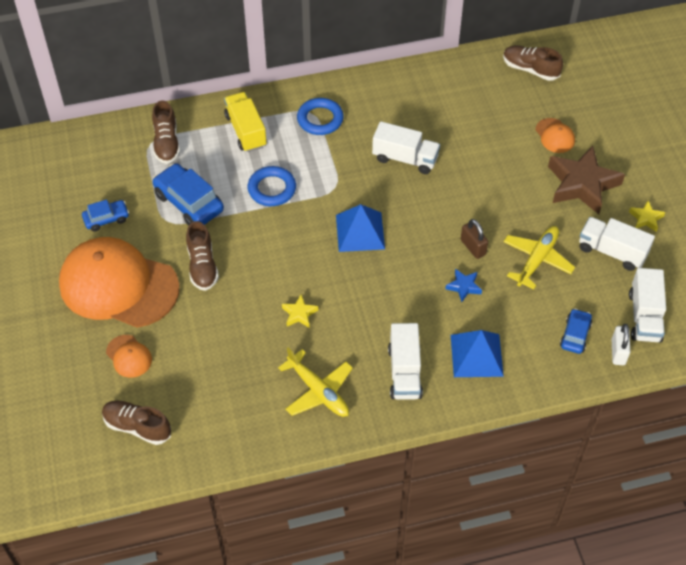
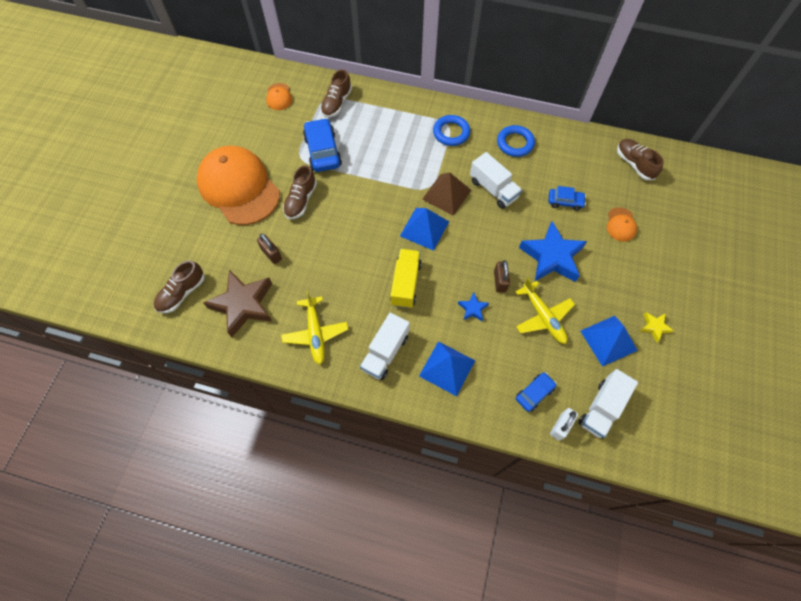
camera: 30 degrees right, 10 degrees up
blue car [82,199,129,232] -> blue car moved to [549,186,586,211]
brown shoe [102,401,171,445] -> brown shoe turned 105 degrees counterclockwise [154,261,205,313]
orange cap [106,335,152,378] -> orange cap moved to [266,83,292,110]
yellow truck [224,92,267,152] -> yellow truck moved to [390,249,422,308]
blue ring [248,166,296,206] -> blue ring moved to [497,125,535,157]
yellow star [282,294,318,328] -> none
yellow plane [503,226,575,289] -> yellow plane turned 90 degrees clockwise [515,278,575,344]
brown star [548,146,625,214] -> brown star moved to [203,270,273,337]
white truck [579,217,655,271] -> blue pyramid [581,316,638,367]
none -> brown padlock [257,234,282,264]
none -> brown pyramid [422,172,471,216]
none -> blue star [519,221,587,282]

